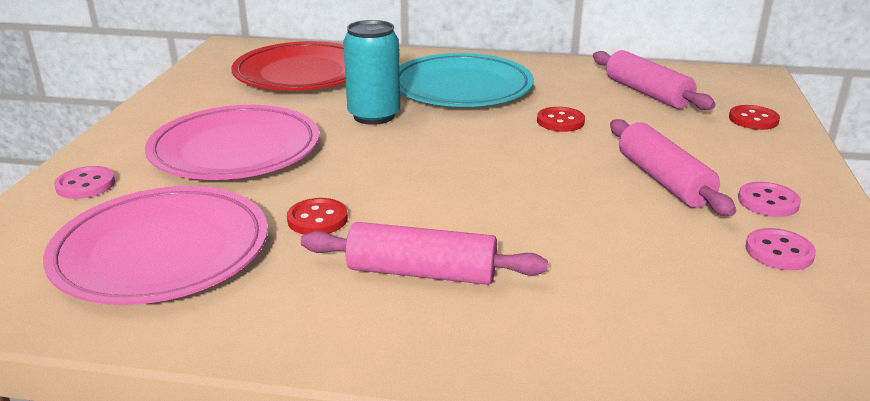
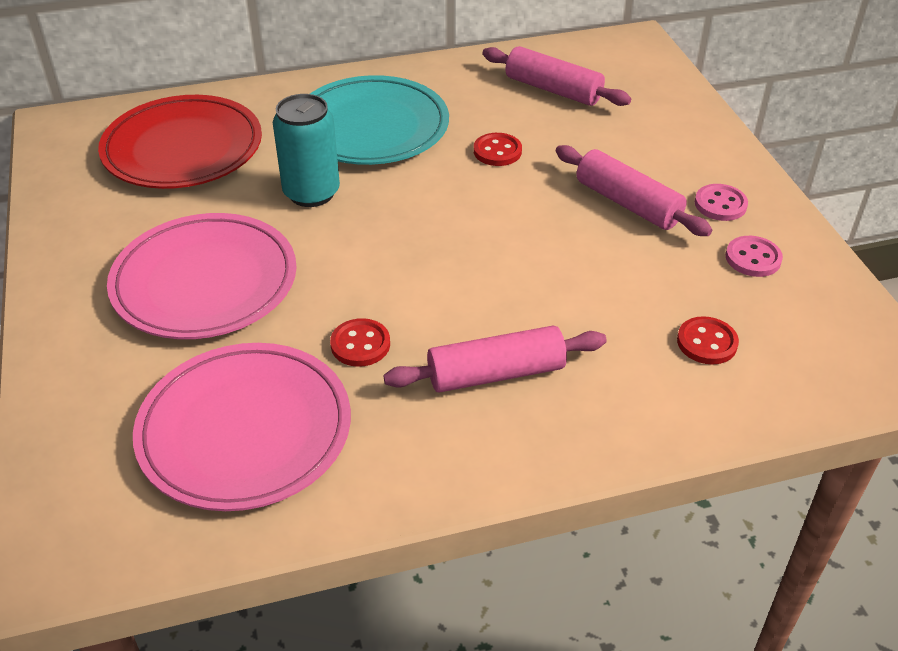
camera: 25 degrees left, 15 degrees up
pink button [54,166,115,199] -> none
red button [729,105,780,130] -> red button moved to [677,316,739,365]

